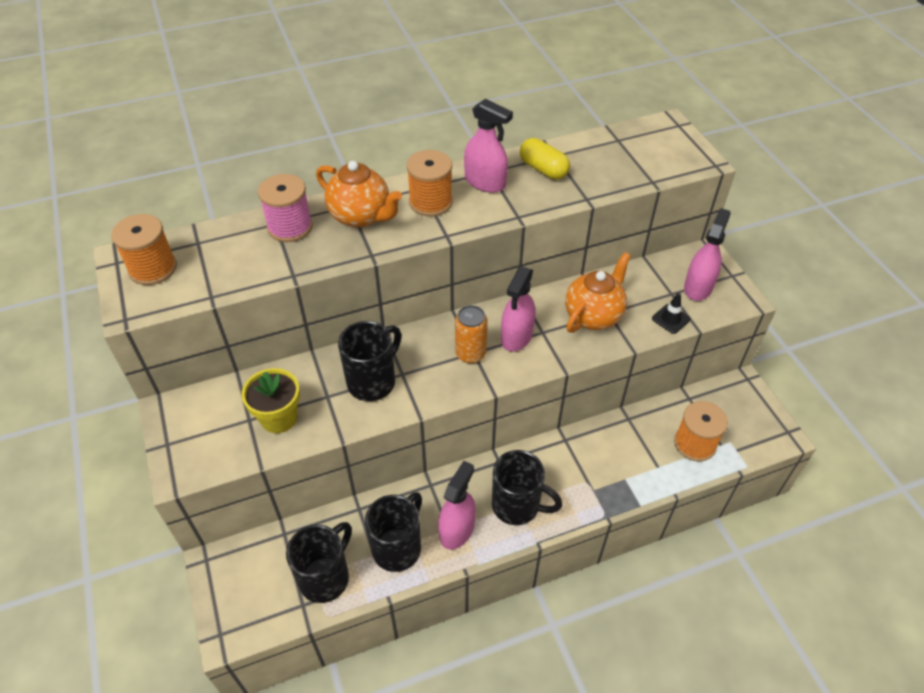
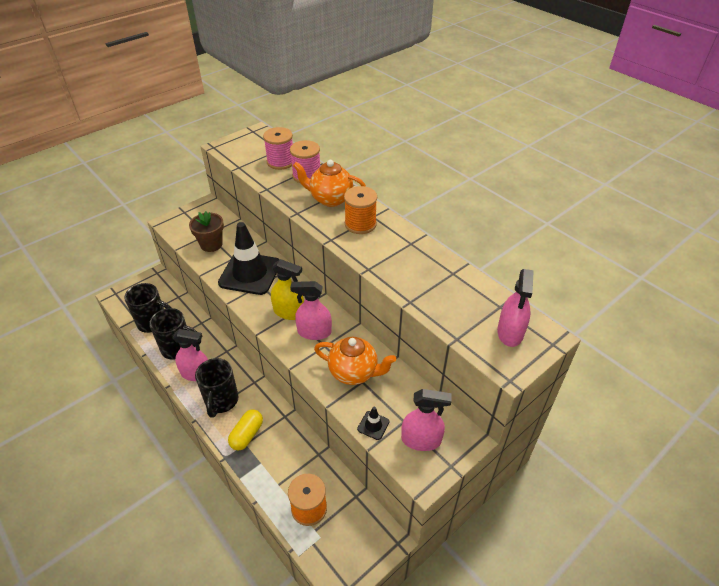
camera: 70 degrees right, 5 degrees down
orange spool [111,214,177,285] -> none
yellow flower pot [242,368,300,433] -> brown flower pot [189,211,224,252]
orange teapot [316,161,402,228] -> orange teapot turned 90 degrees clockwise [293,160,366,207]
black mug [338,321,401,401] -> black traffic cone [218,222,280,295]
orange can [455,305,488,363] -> yellow spray bottle [271,259,304,320]
pink spray bottle [464,99,513,193] -> pink spray bottle moved to [497,269,534,347]
yellow capsule [520,138,570,179] -> yellow capsule moved to [228,409,263,450]
none -> pink spool [263,127,293,170]

